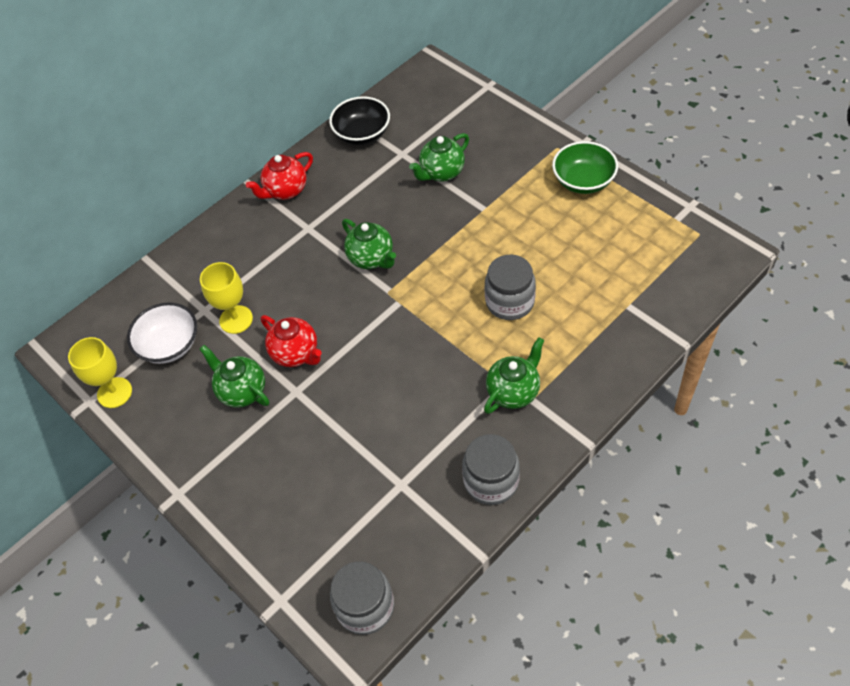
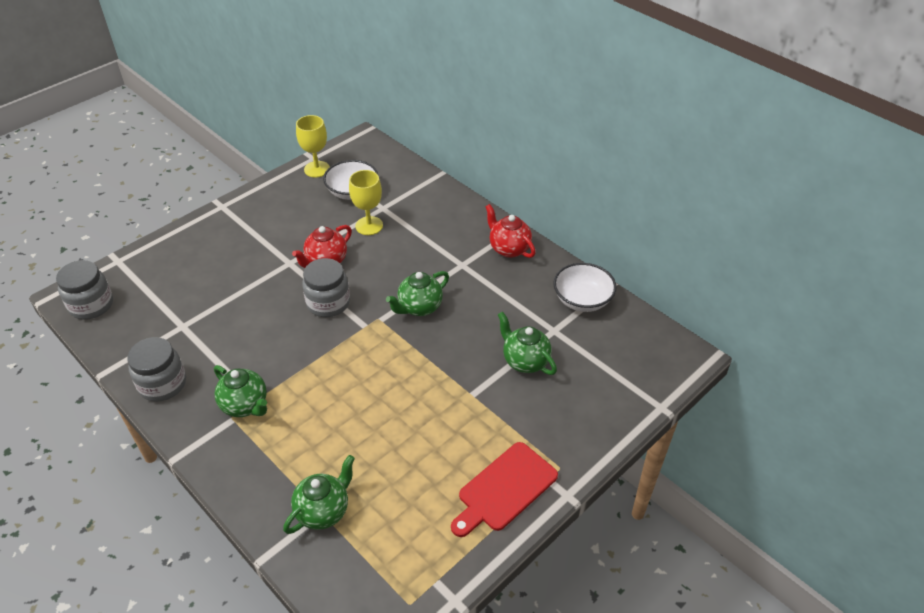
camera: 85 degrees right, 10 degrees down
green teapot [200,345,269,408] -> green teapot moved to [283,455,355,534]
black bowl [329,96,390,145] -> white bowl [553,263,617,312]
grey jar [485,255,536,320] -> grey jar moved to [302,258,350,317]
green bowl [552,141,618,194] -> red cutting board [451,442,558,537]

